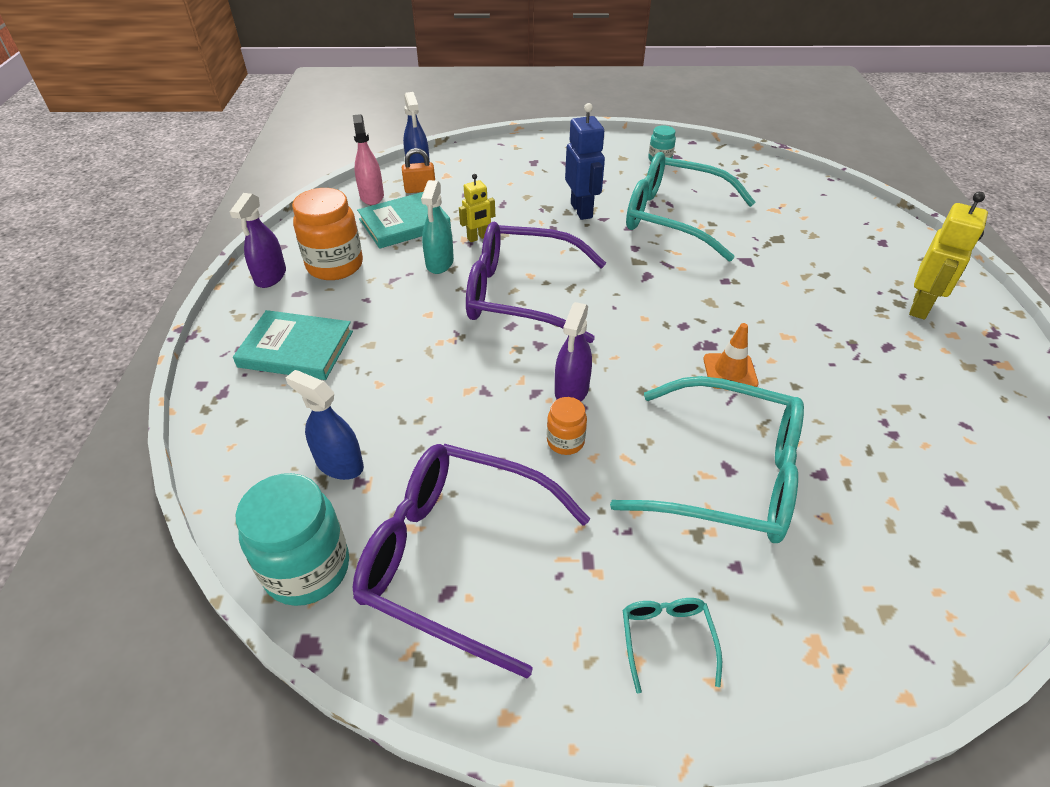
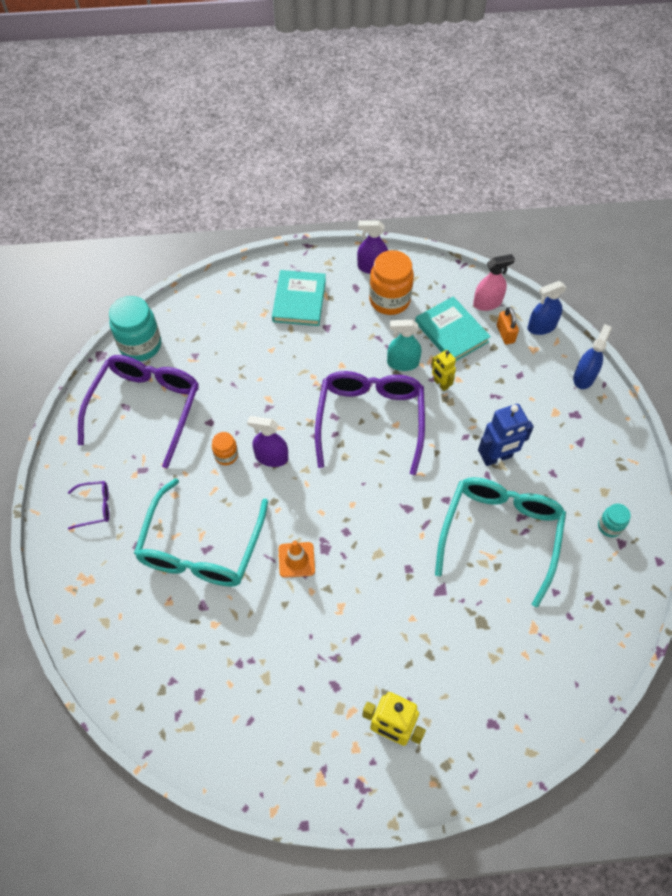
camera: 85 degrees right, 15 degrees up
blue spray bottle [286,370,364,480] -> blue spray bottle moved to [573,324,612,389]
turquoise glasses [623,598,722,694] -> purple glasses [68,481,109,530]

